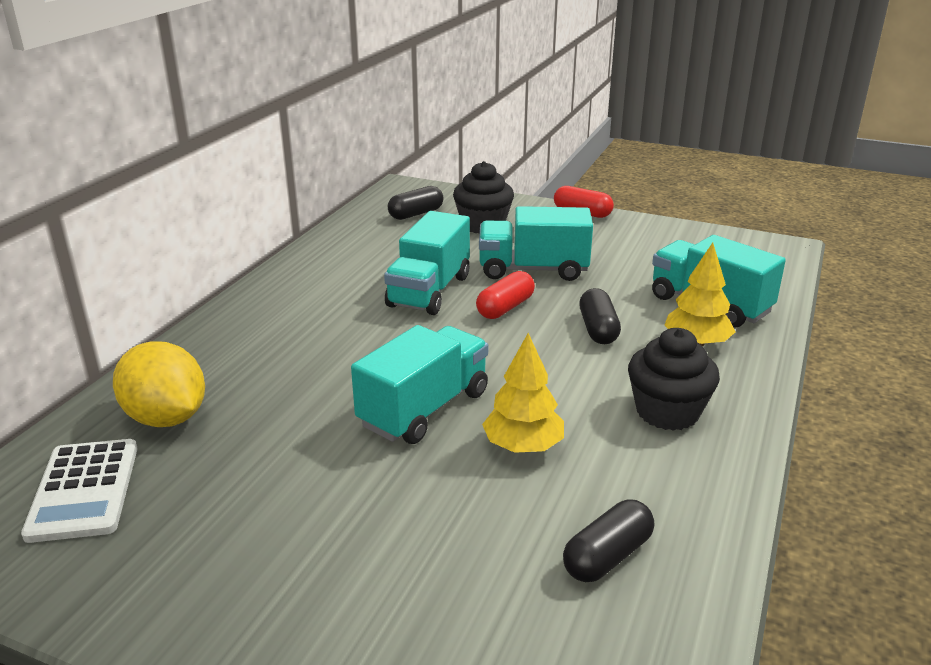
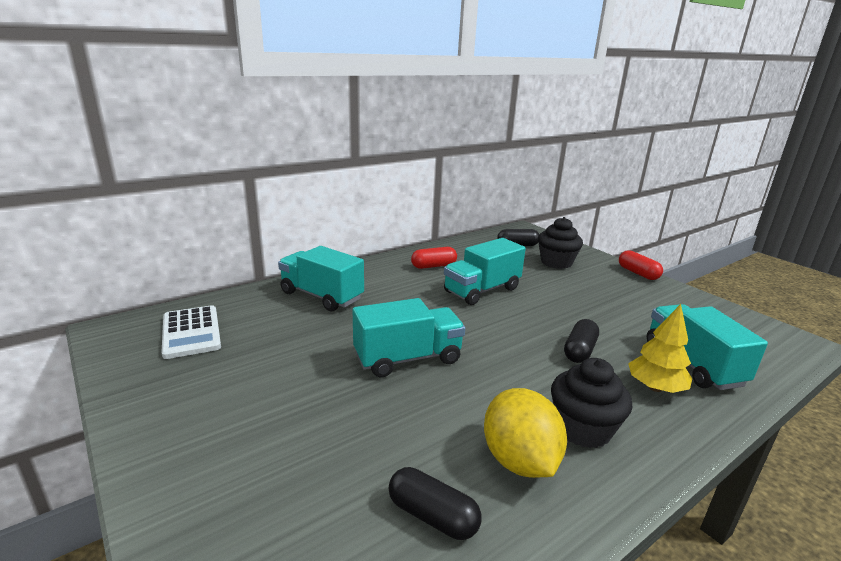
camera: 30 degrees right, 5 degrees down
white calculator [21,439,137,543] -> white calculator turned 45 degrees counterclockwise [161,305,221,359]
yellow lemon [113,341,205,427] -> yellow lemon moved to [484,388,567,478]
red capsule [476,271,535,319] -> red capsule moved to [411,247,457,269]
turquoise truck [479,206,593,281] -> turquoise truck moved to [278,246,364,311]
yellow tree [482,333,564,453] -> none
black capsule [563,500,654,582] -> black capsule turned 45 degrees clockwise [388,467,481,540]

